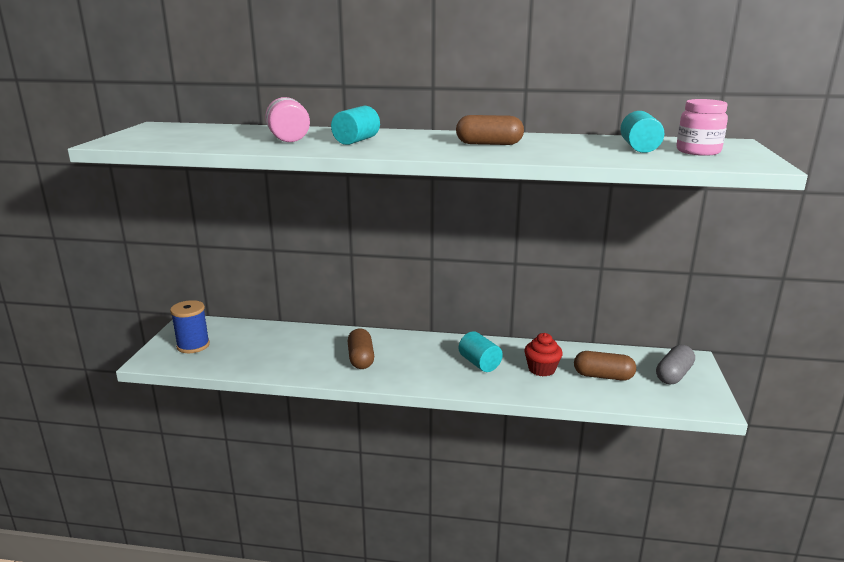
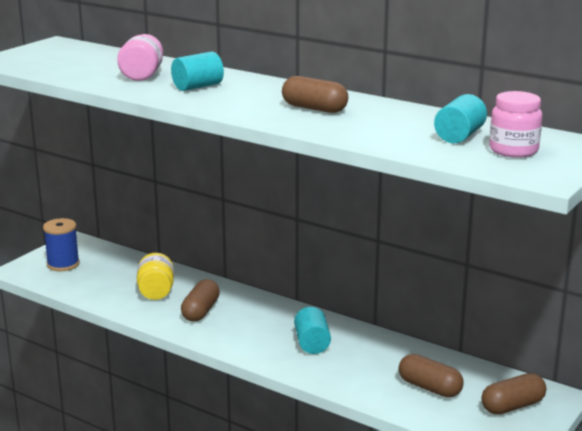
camera: 25 degrees right, 0 degrees up
red cupcake [524,333,563,377] -> none
grey capsule [656,345,695,384] -> brown capsule [481,373,546,415]
none -> yellow jar [137,253,174,300]

